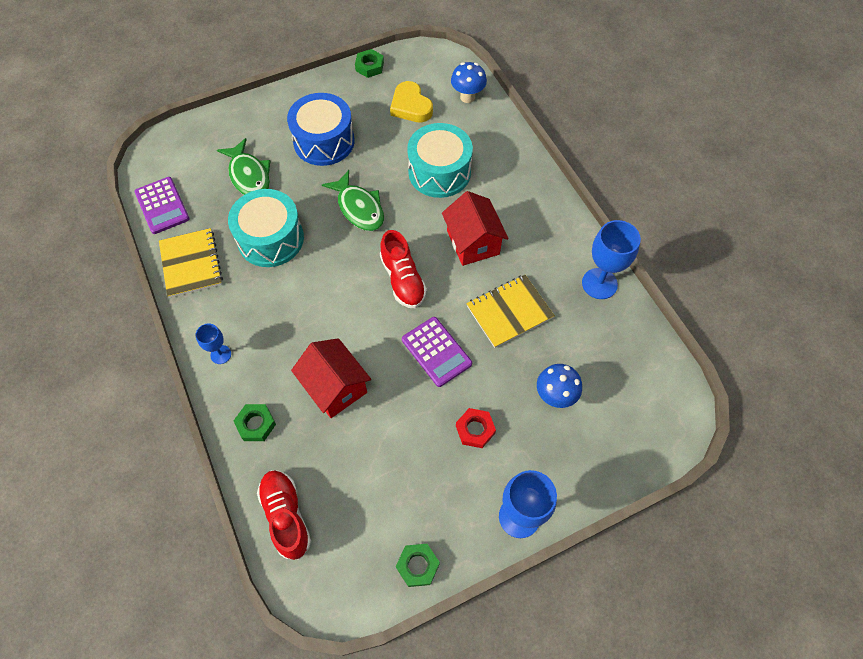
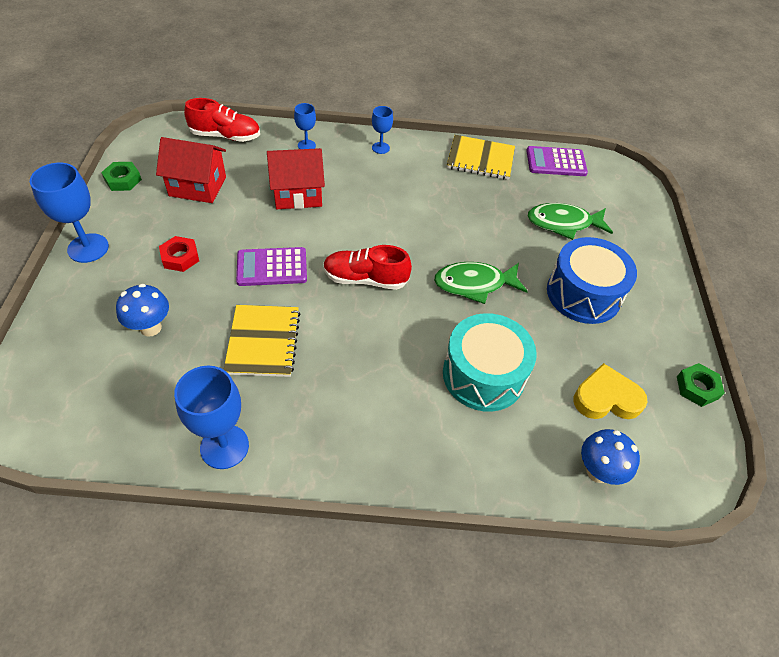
camera: 115 degrees right, 10 degrees down
turquoise drum [228,189,304,267] -> none
green nut [234,404,276,441] -> blue goblet [294,103,316,149]
red house [442,191,509,266] -> red house moved to [156,137,226,203]

